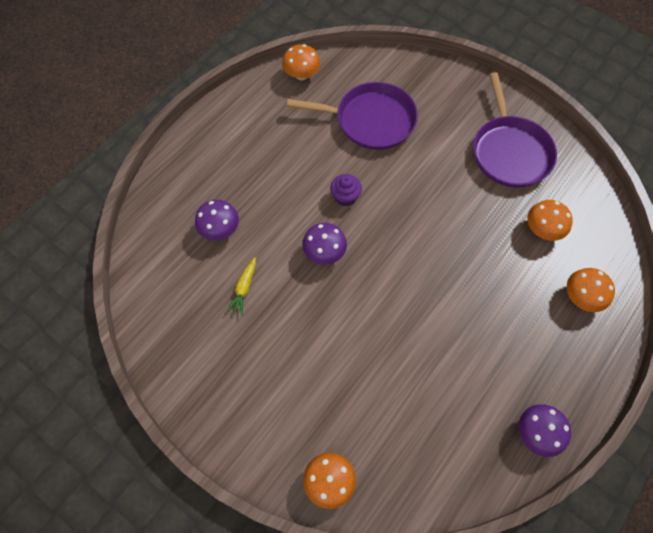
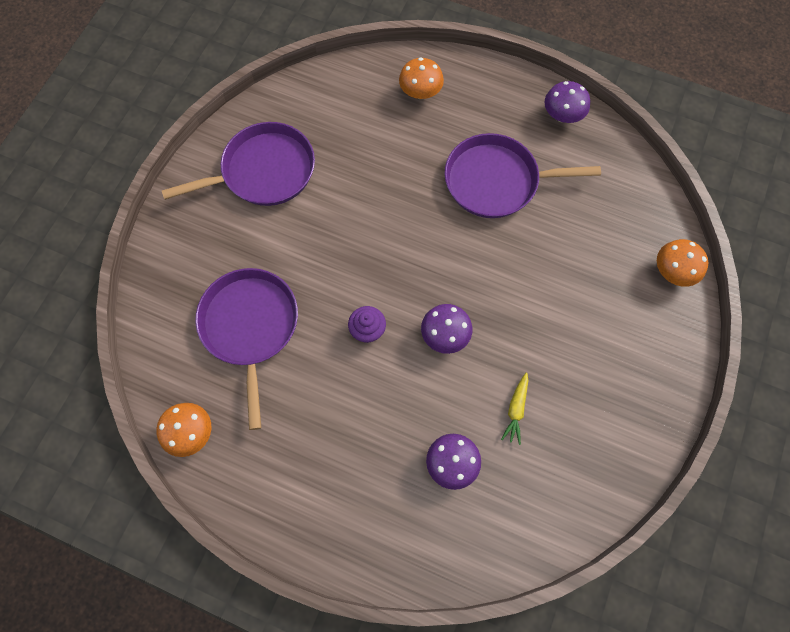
camera: 105 degrees left, 5 degrees up
yellow carrot [226,257,256,316] -> yellow carrot turned 105 degrees clockwise [501,372,528,445]
orange mushroom [527,200,573,241] -> none
none -> purple pan [445,133,601,218]

